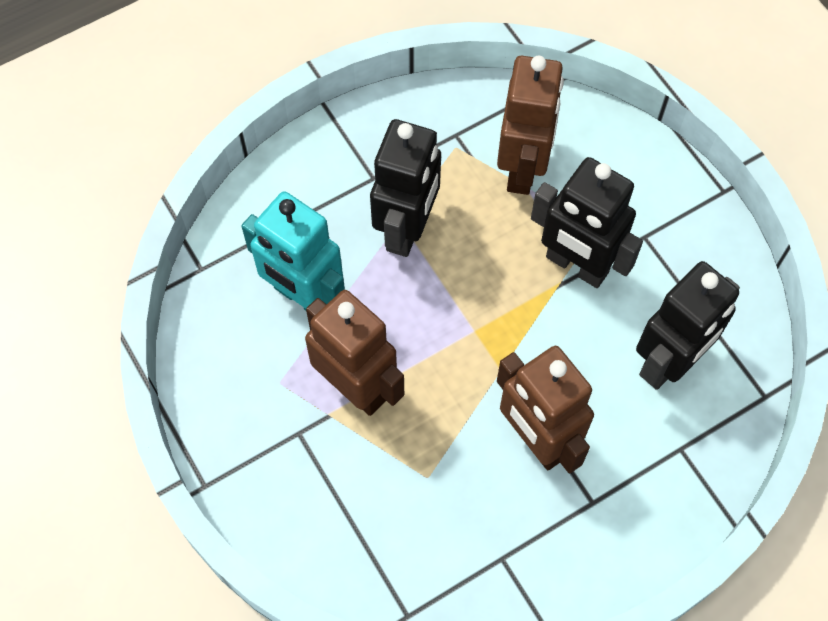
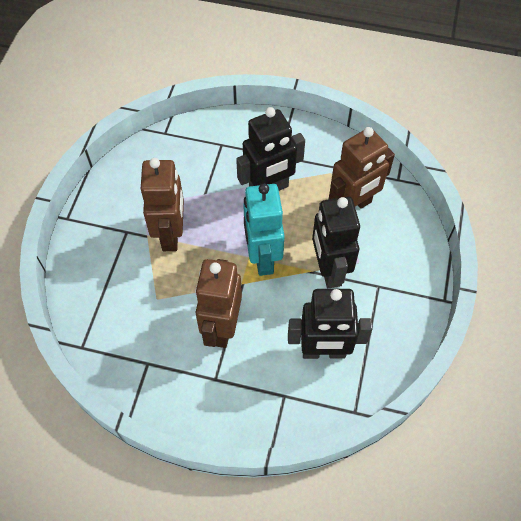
camera: 45 degrees right, 5 degrees down
turquoise robot [241,191,345,311] -> turquoise robot moved to [243,184,285,276]

